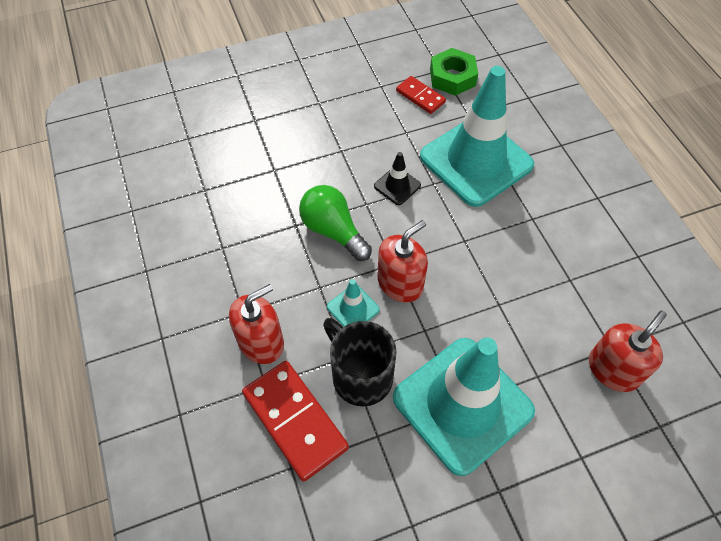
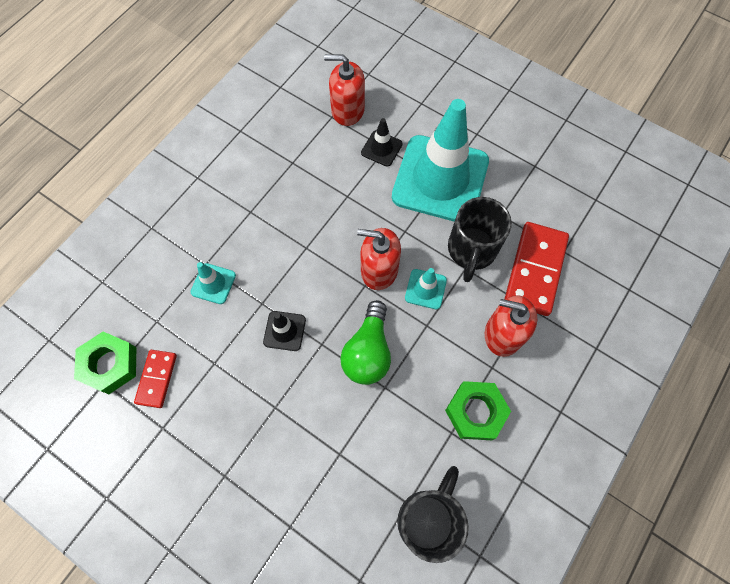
camera: 125 degrees left, 10 degrees up
turquoise traffic cone [420,66,534,207] -> turquoise traffic cone [191,262,236,304], size x0.41
none -> black traffic cone [361,118,403,167]
none -> black mug [397,466,469,563]
none -> green nut [445,381,511,440]

